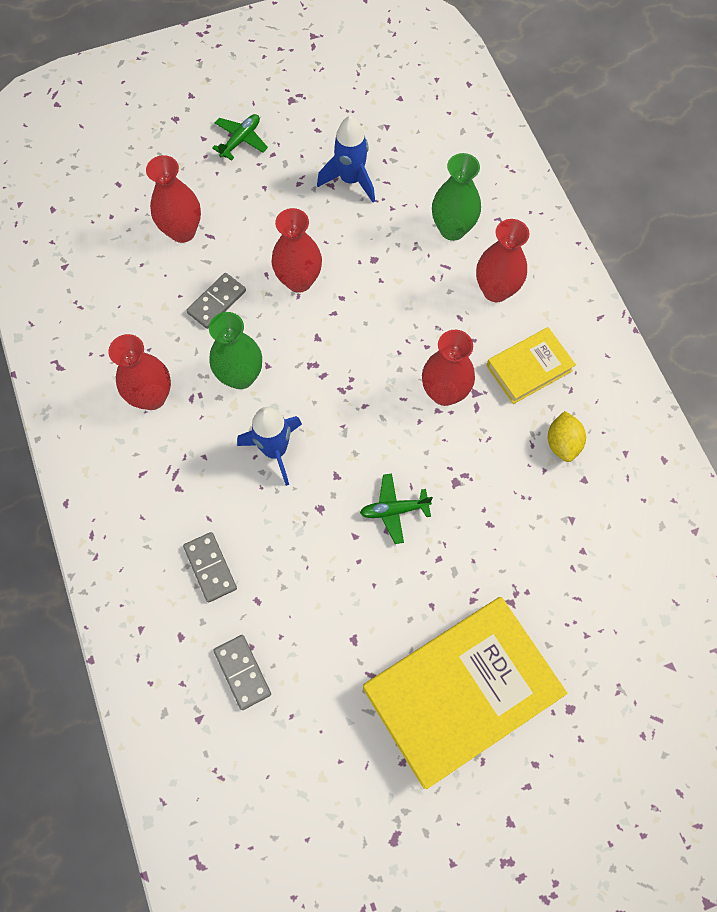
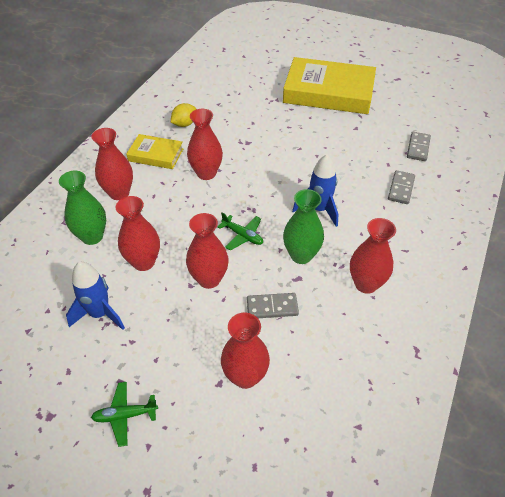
camera: 135 degrees left, 20 degrees down
green plane [360,474,433,544] -> green plane moved to [218,212,263,251]
none -> red vase [116,196,160,271]

